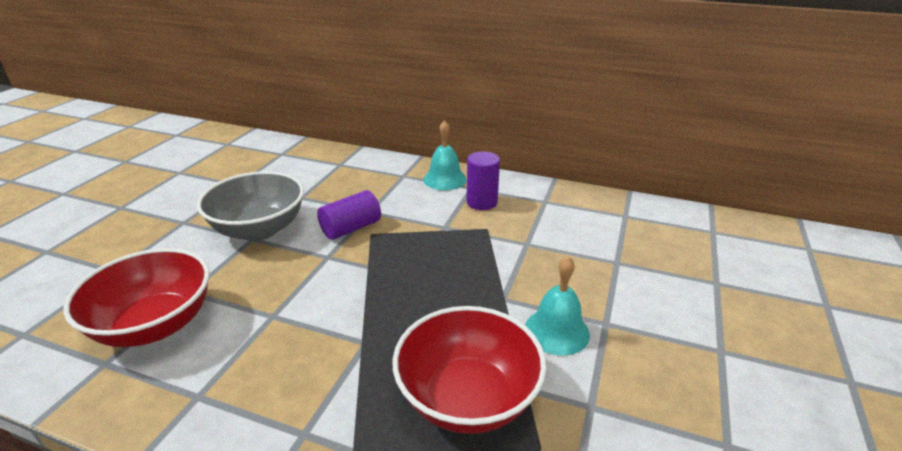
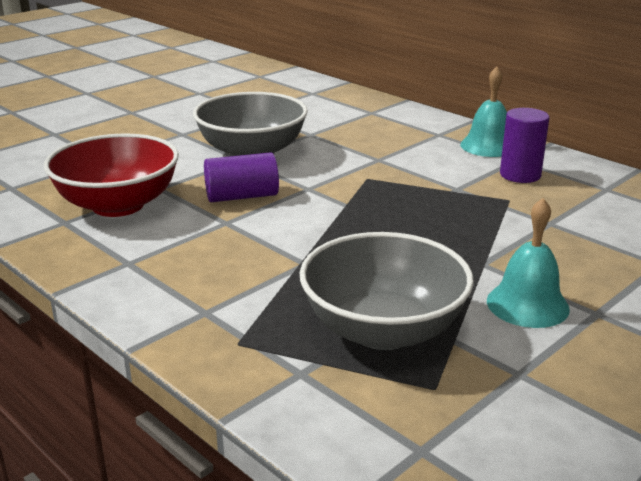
camera: 25 degrees right, 5 degrees down
purple cylinder [317,190,381,240] -> purple cylinder moved to [204,152,279,202]
red bowl [392,306,547,434] -> grey bowl [299,232,474,350]

